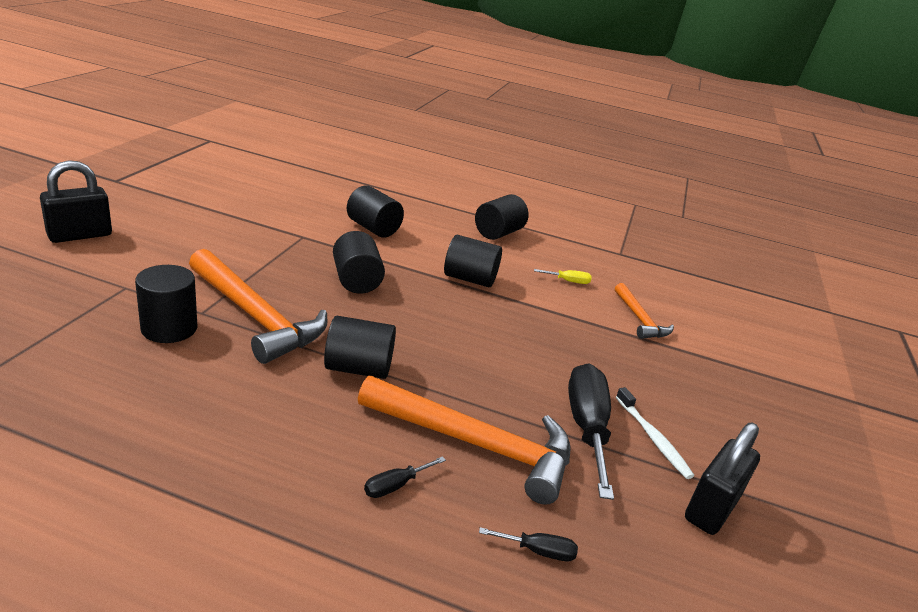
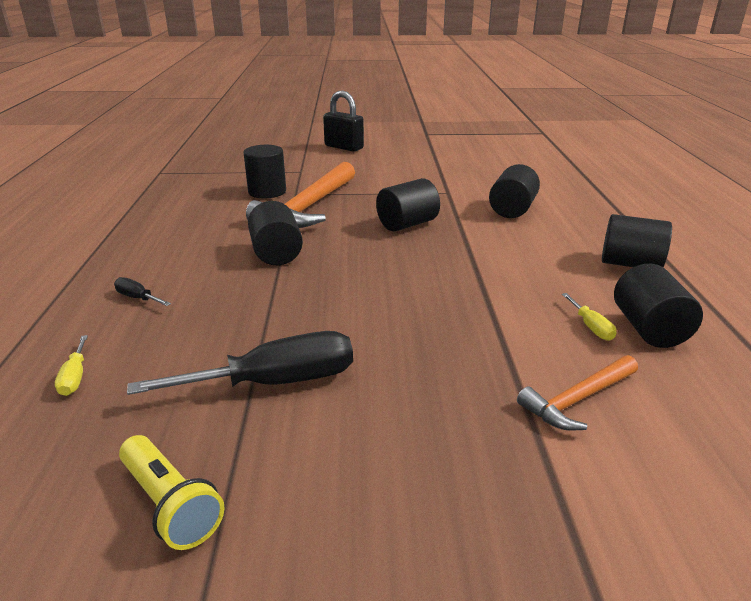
camera: 75 degrees right, 0 degrees up
orange hammer [358,376,571,505] -> none
black cylinder [444,235,502,287] -> black cylinder moved to [614,264,703,348]
black screwdriver [479,527,578,561] -> yellow screwdriver [55,335,88,396]
white toothbrush [616,387,694,479] -> none
black padlock [685,422,760,535] -> yellow flashlight [119,435,225,550]

